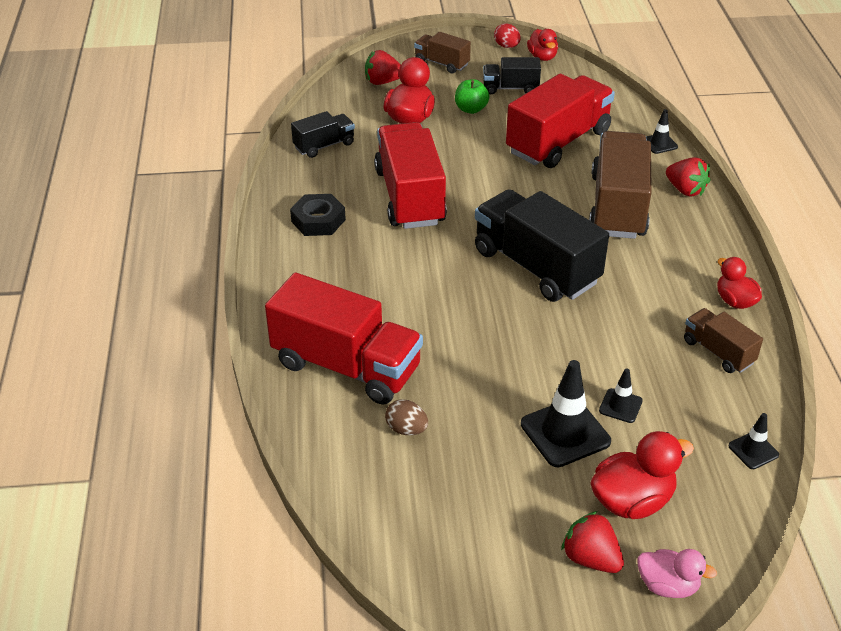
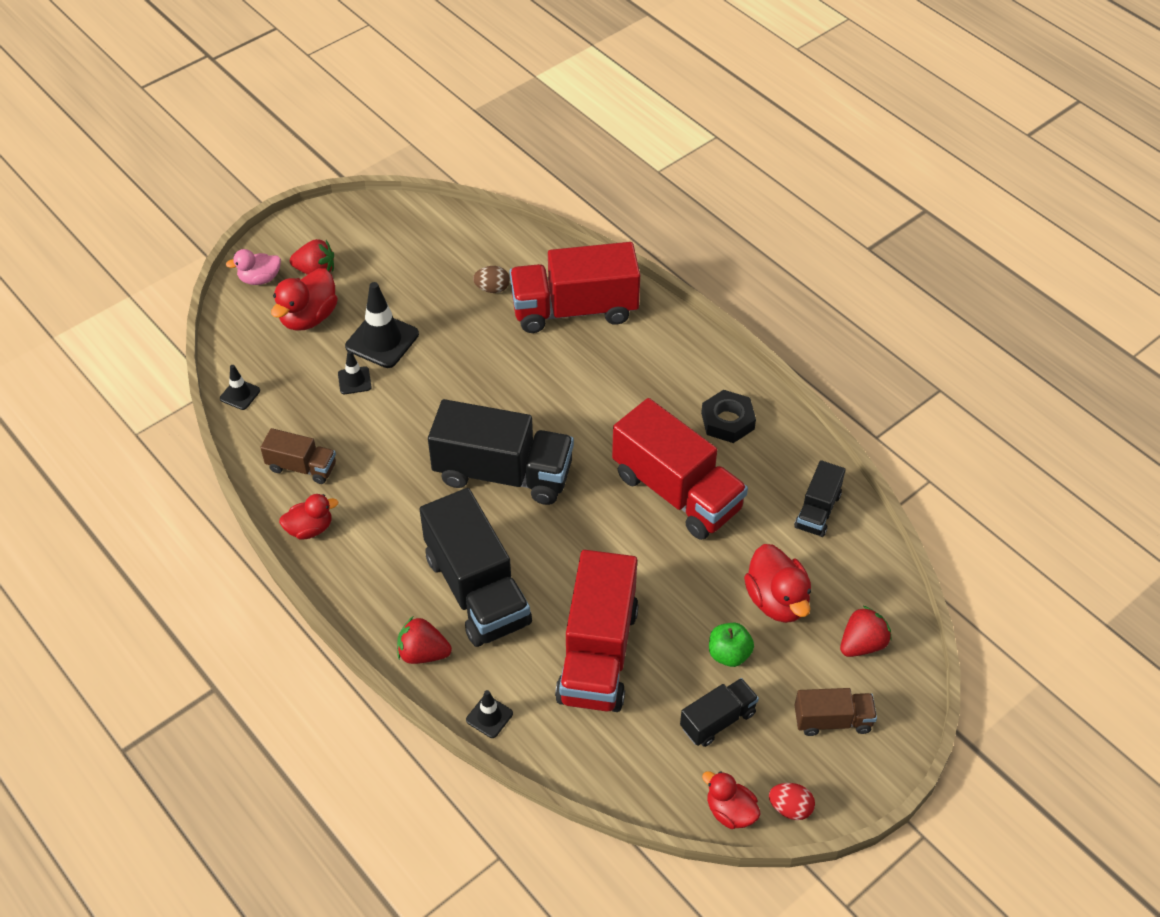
camera: 145 degrees right, 10 degrees up
brown truck [589,131,652,239] -> black truck [419,488,532,647]
red duck [717,257,762,309] -> red duck turned 45 degrees counterclockwise [279,494,338,539]

